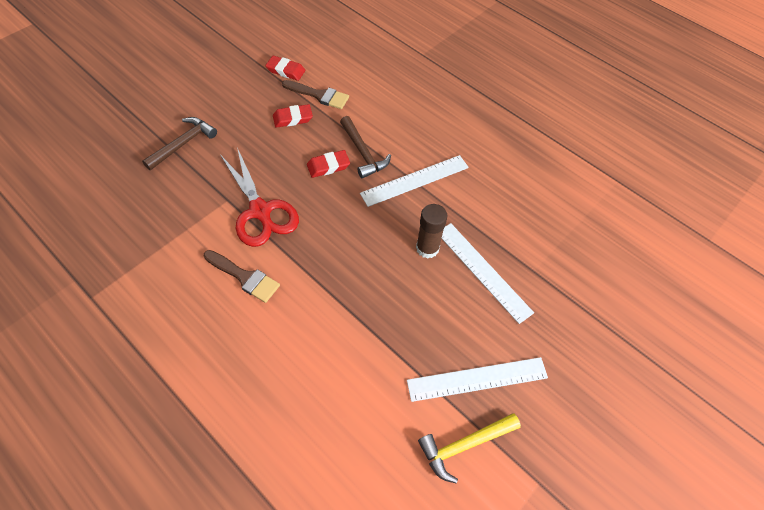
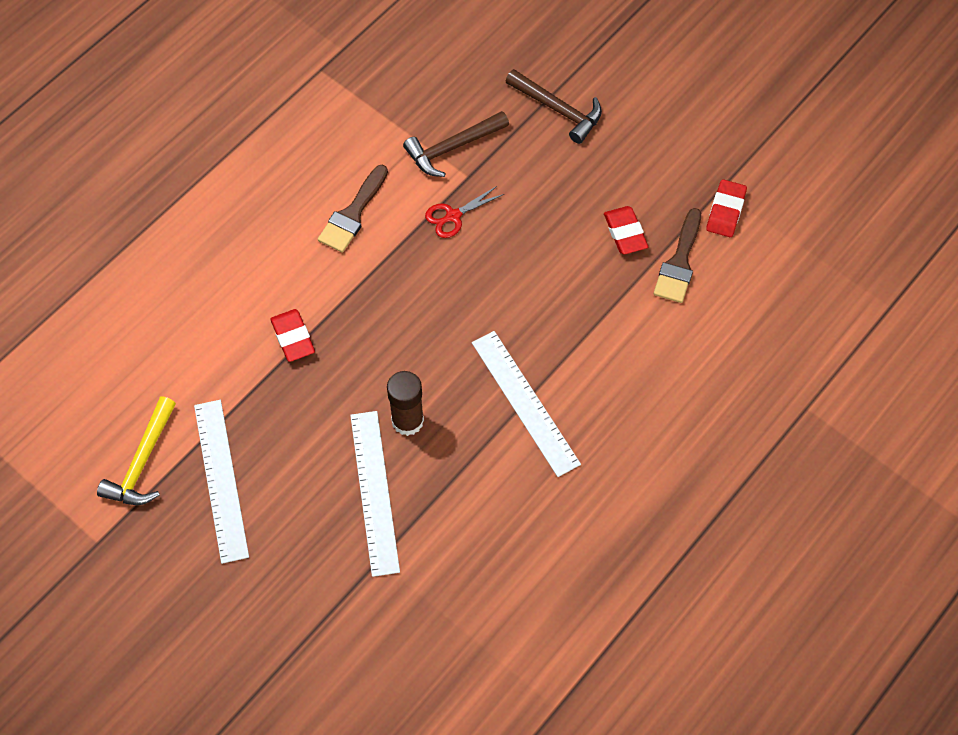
camera: 90 degrees right, 5 degrees up
red scissors [221,148,299,247] -> red scissors [425,185,504,238], size x0.49
red eraser [307,150,350,178] -> red eraser moved to [271,309,315,362]
brown hammer [340,116,391,178] -> brown hammer moved to [403,111,509,177]
yellow hammer [418,413,521,484] -> yellow hammer turned 135 degrees counterclockwise [97,396,176,505]
white ruler [441,223,534,324] -> white ruler turned 60 degrees counterclockwise [350,411,400,577]

